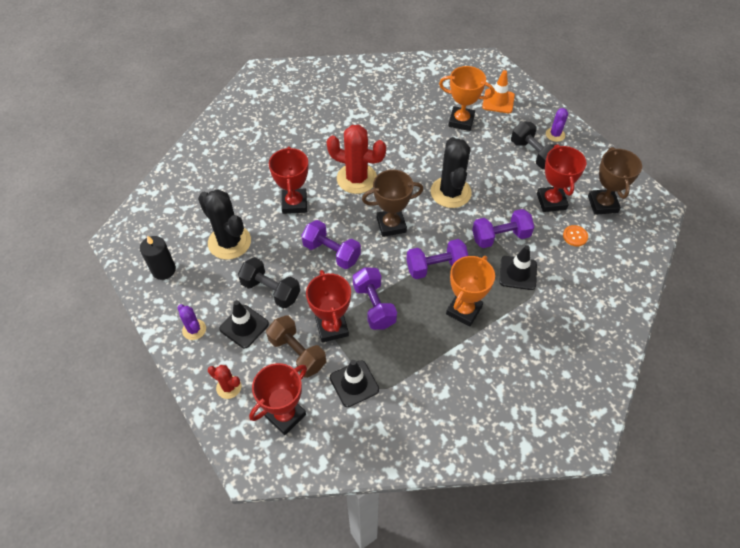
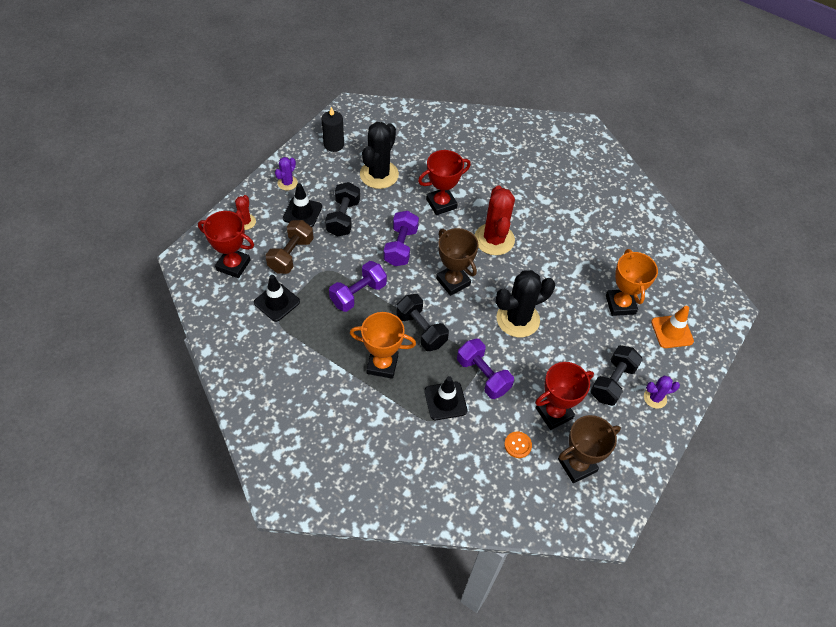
camera: 65 degrees right, 0 degrees up
red trophy [306,270,351,343] -> none
purple dumbbell [406,239,468,279] -> black dumbbell [396,294,449,351]

